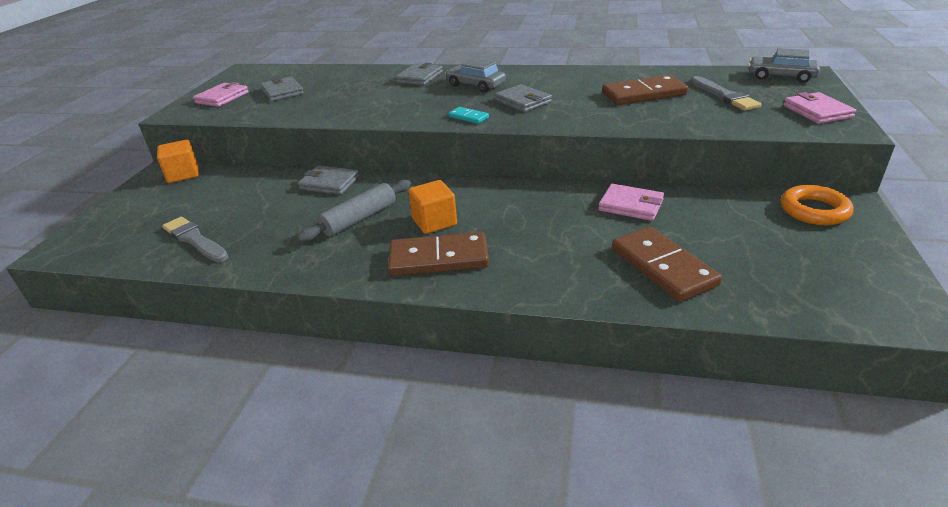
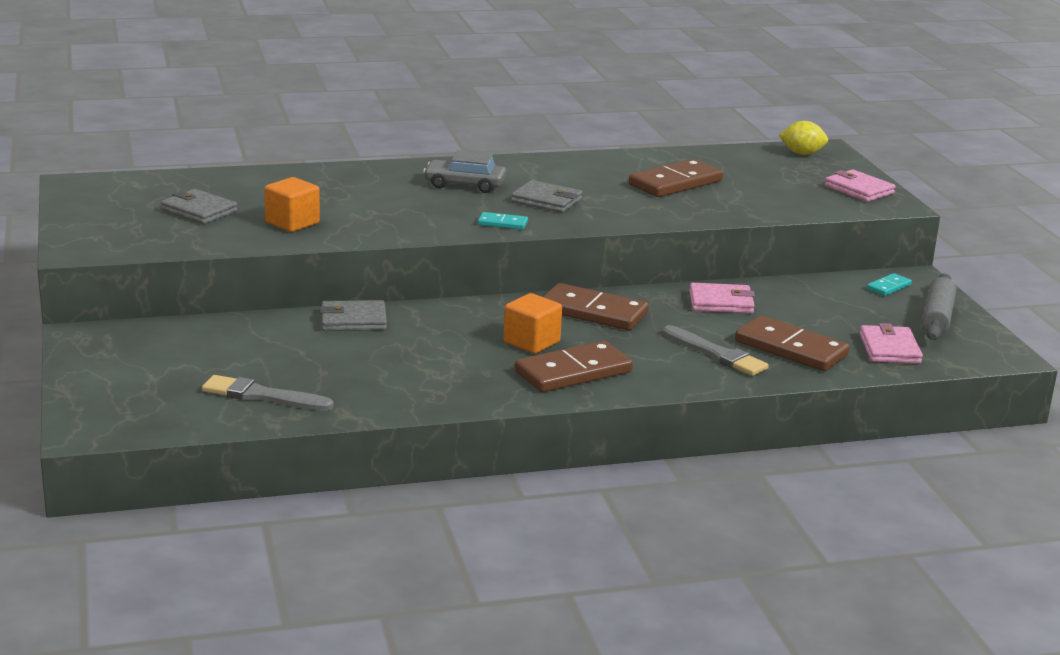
camera: 30 degrees left, 10 degrees down
orange cube [157,140,199,183] -> orange cube moved to [264,177,320,232]
pink wallet [193,82,249,107] -> pink wallet moved to [860,323,923,364]
grey rolling pin [297,180,411,242] -> grey rolling pin moved to [922,274,956,340]
grey wallet [395,62,443,85] -> none
grey brush [691,76,761,111] -> grey brush moved to [662,325,769,376]
grey car [748,48,820,83] -> yellow lemon [779,121,828,155]
orange ring [781,185,854,225] -> turquoise domino [867,273,912,296]
none -> brown domino [543,283,649,330]

